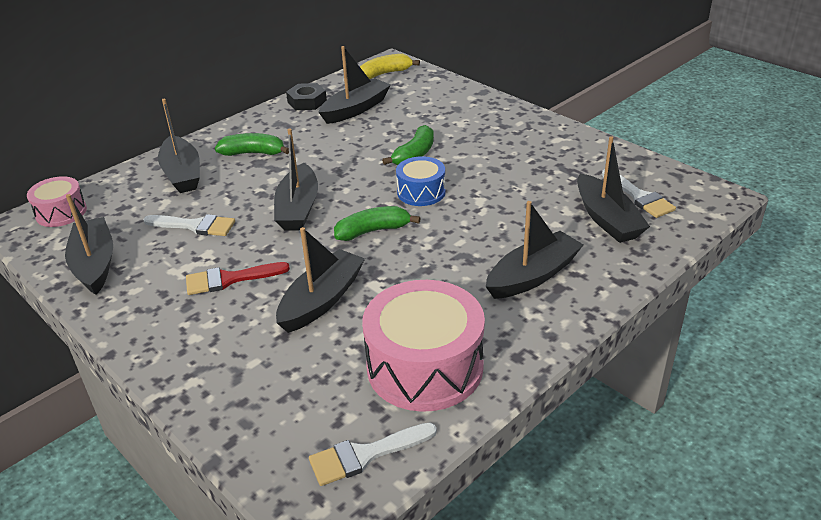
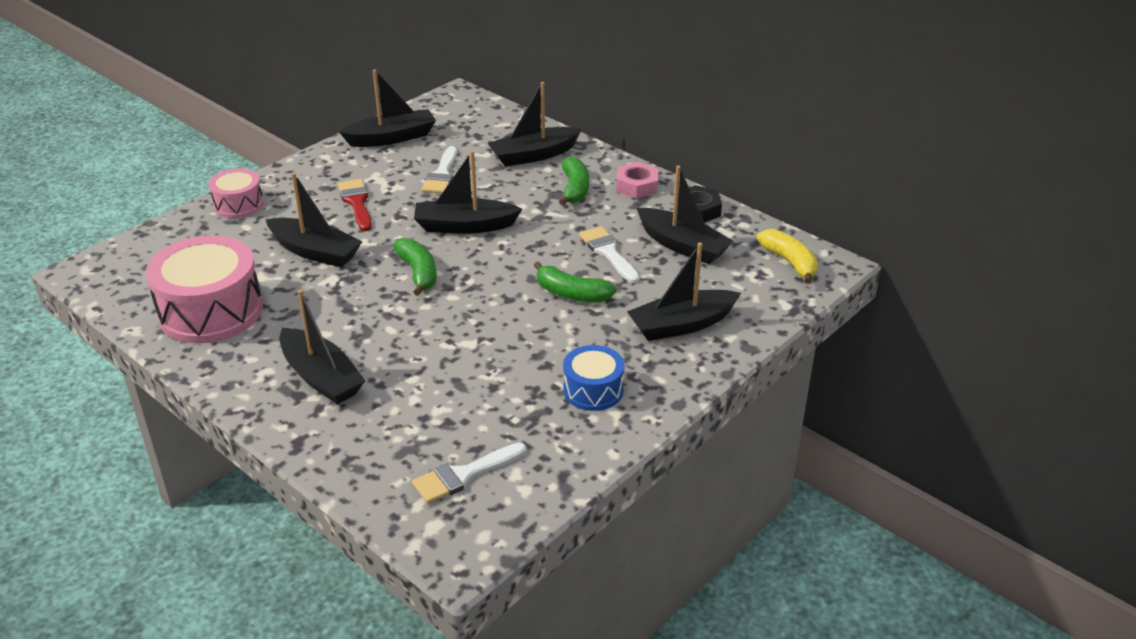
camera: 85 degrees right, 0 degrees up
pink drum [27,176,87,227] -> pink drum moved to [209,168,264,218]
white brush [309,422,437,486] -> white brush moved to [579,226,640,283]
blue drum [396,156,446,206] -> blue drum moved to [563,345,625,411]
black boat [577,136,650,243] -> black boat moved to [627,243,741,341]
none -> pink nut [616,162,658,199]

